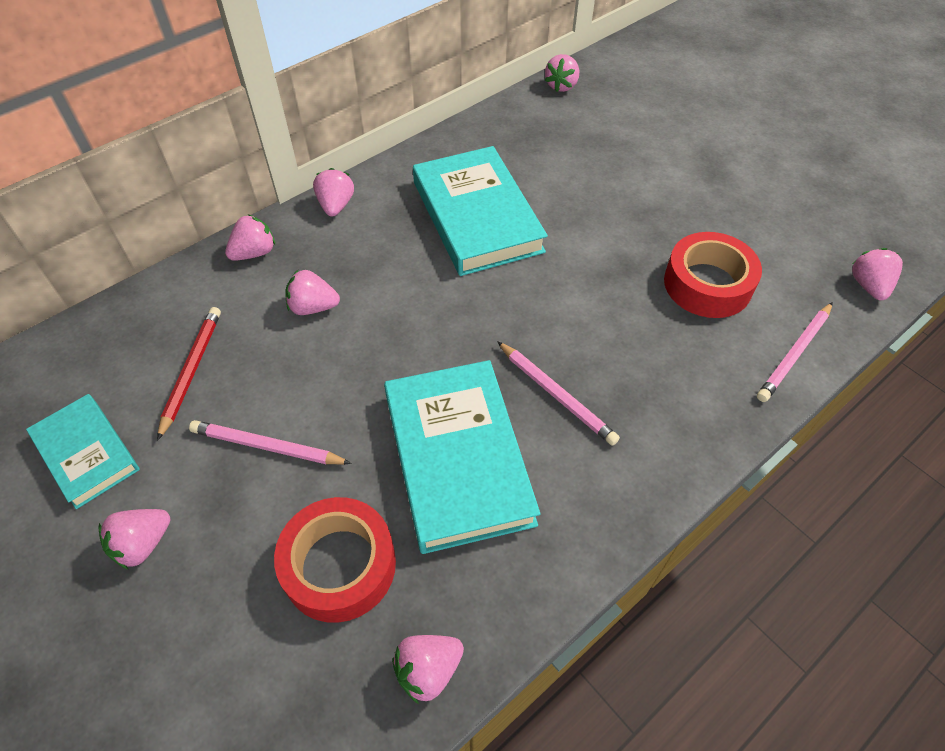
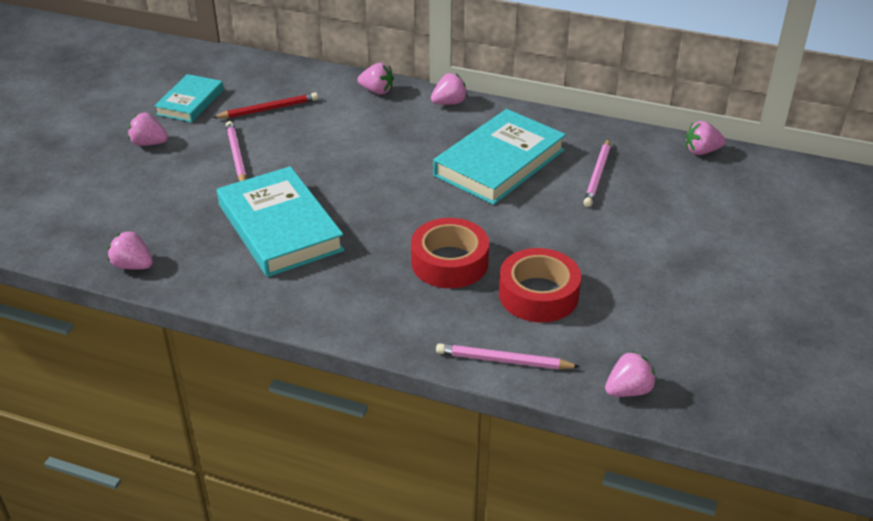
camera: 60 degrees right, 15 degrees down
red tape [274,497,396,623] -> red tape moved to [411,218,489,288]
pink strawberry [285,270,340,315] -> none
turquoise book [384,360,540,554] -> turquoise book turned 75 degrees counterclockwise [217,166,344,277]
pink pencil [497,341,620,446] -> pink pencil moved to [583,139,610,207]

